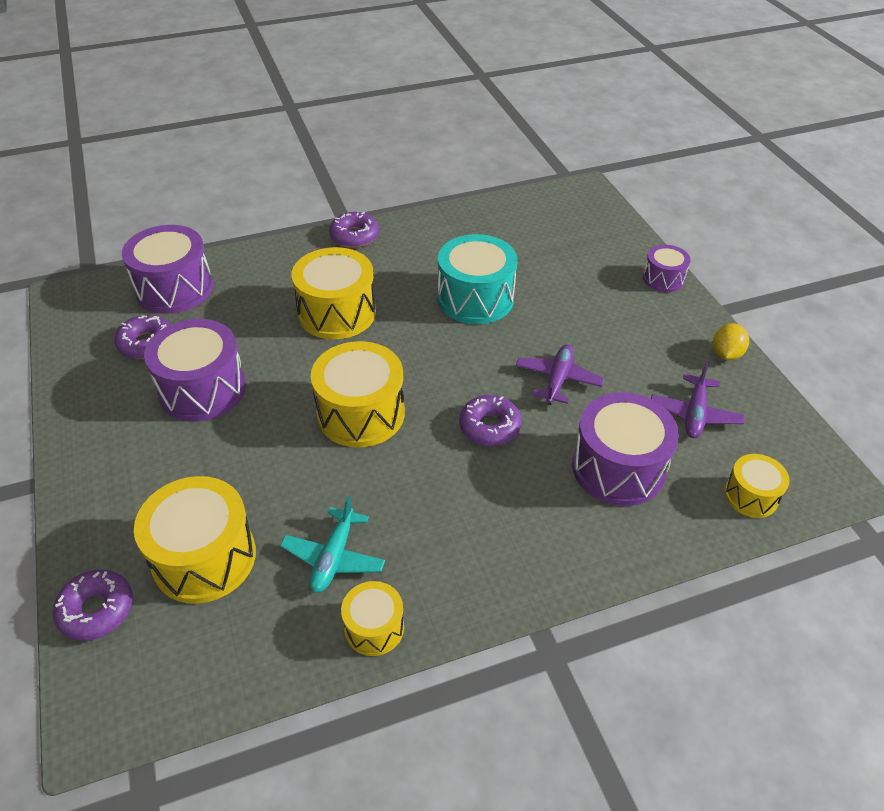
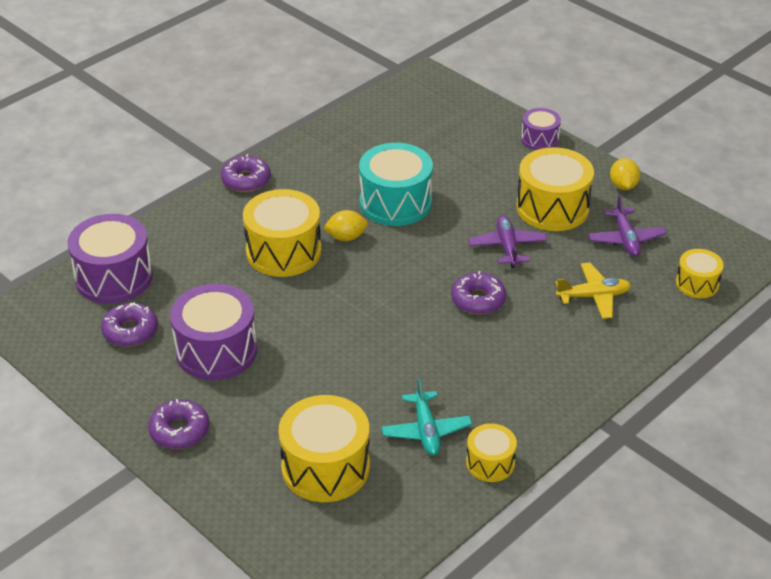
camera: 25 degrees left, 5 degrees down
purple donut [53,569,133,641] -> purple donut moved to [148,399,209,449]
yellow drum [311,341,405,447] -> yellow drum moved to [516,147,594,231]
purple drum [572,392,679,506] -> yellow plane [555,263,631,319]
none -> yellow lemon [323,210,368,241]

